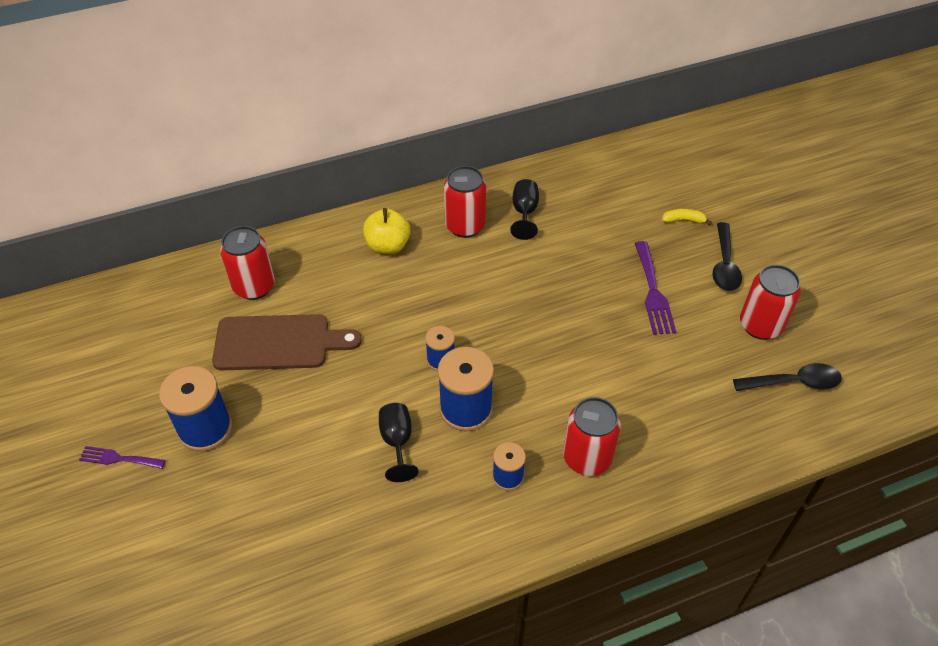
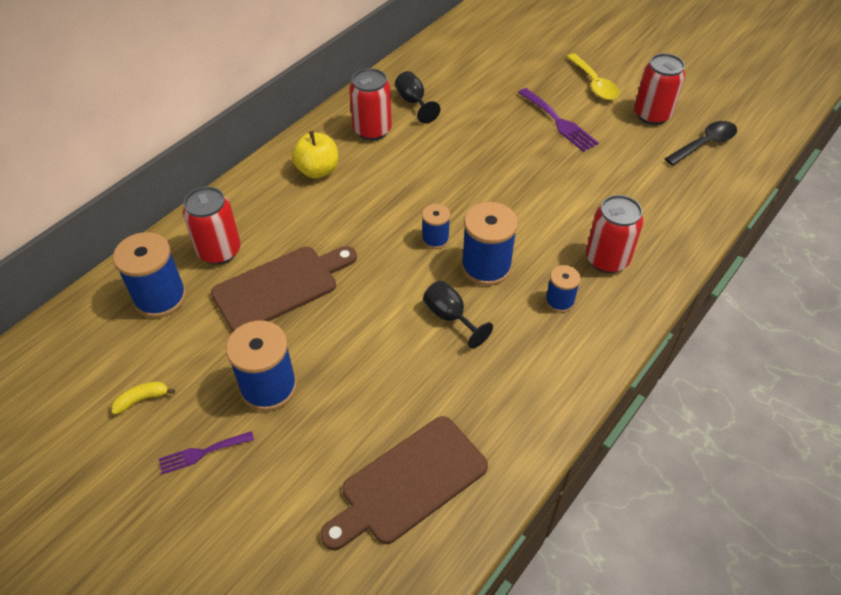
camera: 30 degrees left, 0 degrees up
yellow banana [662,208,712,225] -> yellow banana moved to [111,381,175,415]
black spoon [712,222,742,291] -> yellow spoon [567,53,619,100]
none -> blue spool [113,232,187,318]
none -> brown cutting board [320,416,488,550]

